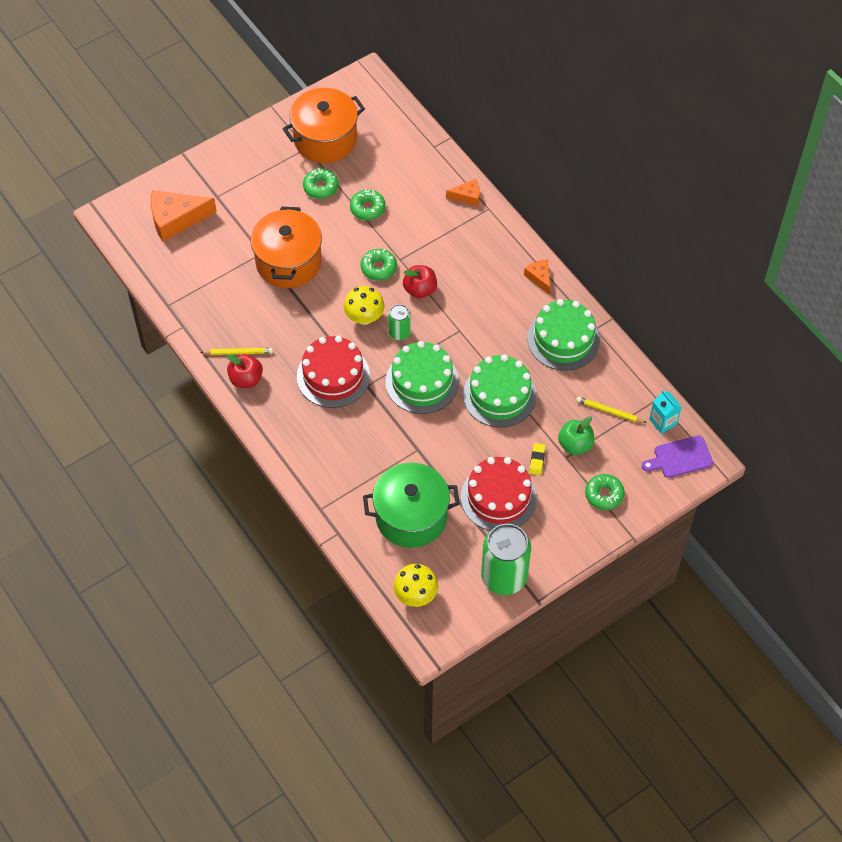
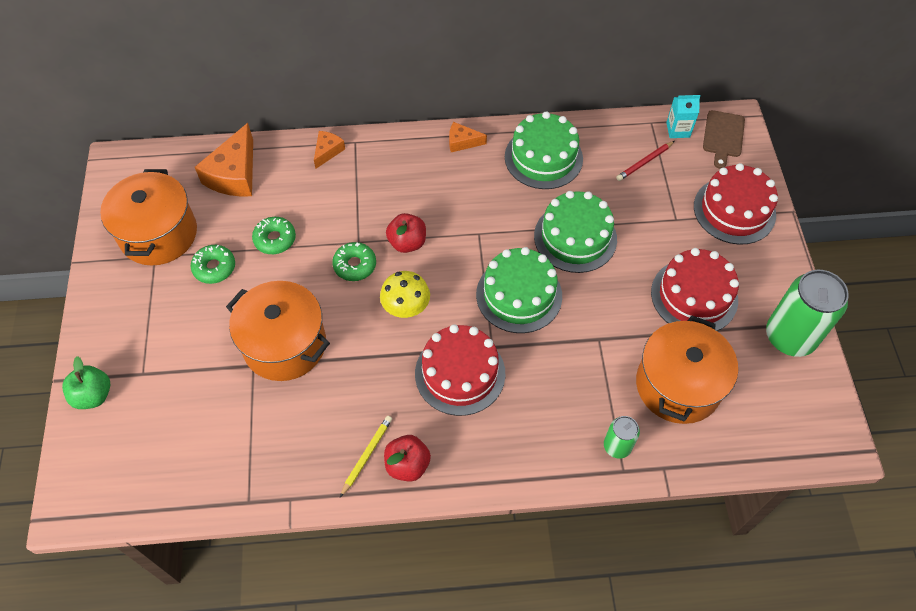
camera: 60 degrees left, 0 degrees up
orange cheese [151,190,217,242] -> orange cheese moved to [195,123,253,196]
green pot [363,463,460,548] -> orange pot [636,315,738,424]
green can [388,304,411,340] -> green can moved to [604,416,640,459]
yellow mushroom [393,564,438,607] -> none
yellow eraser [529,443,546,476] -> none
green apple [558,416,594,455] -> green apple moved to [62,356,110,409]
yellow pencil [576,397,647,423] -> red pencil [616,141,675,181]
green donut [585,474,625,510] -> red cake [694,163,778,245]
purple cutting board [642,436,713,478] -> brown cutting board [703,110,745,169]

